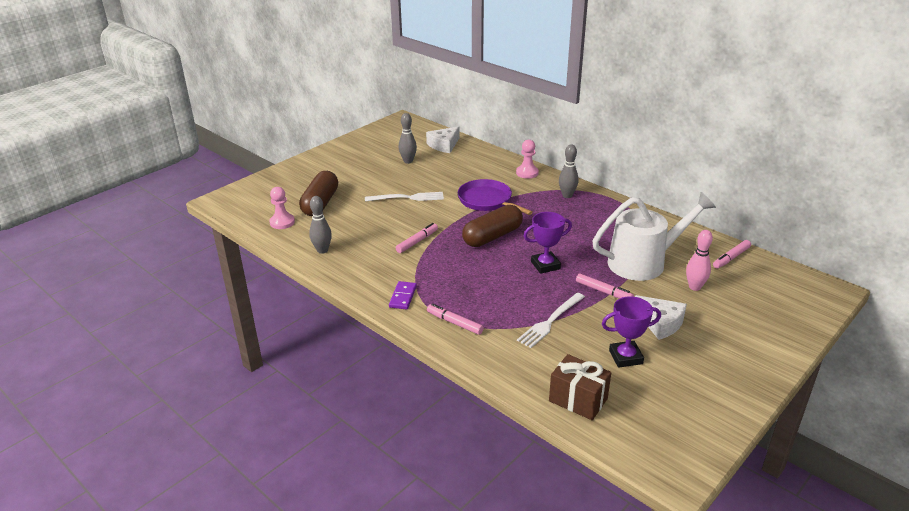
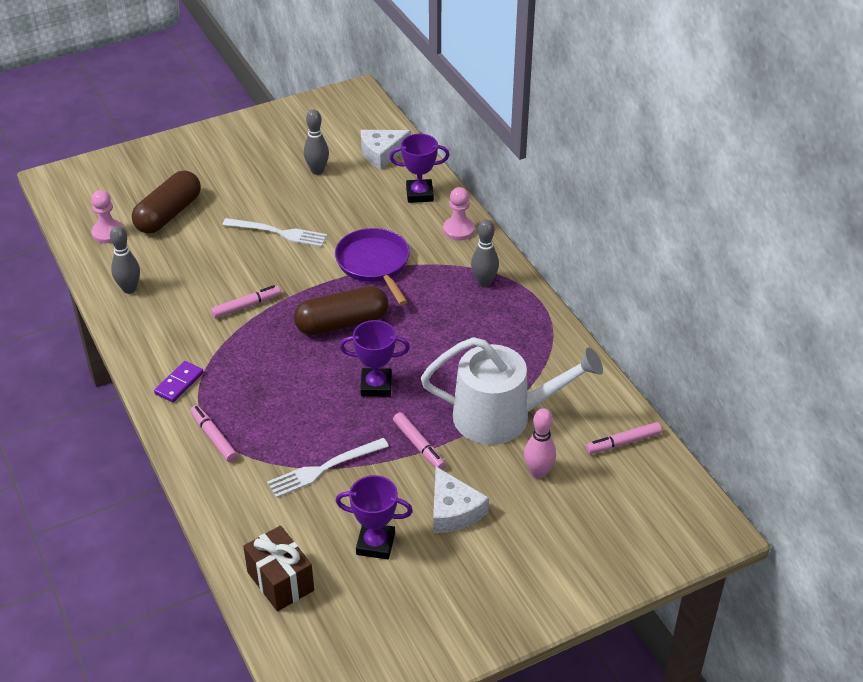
camera: 20 degrees right, 10 degrees up
none -> purple trophy [389,134,450,203]

